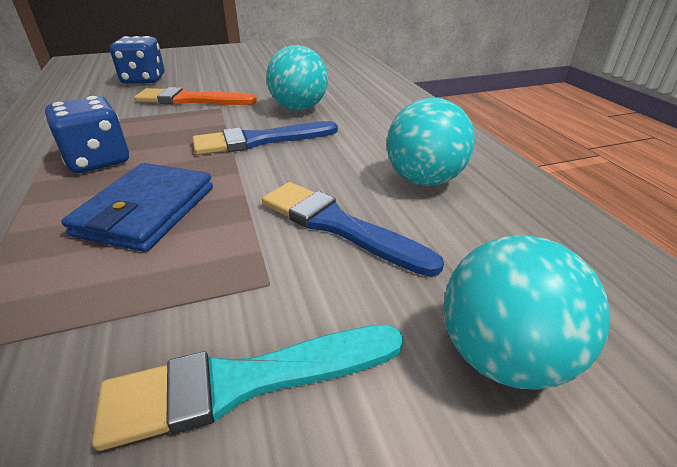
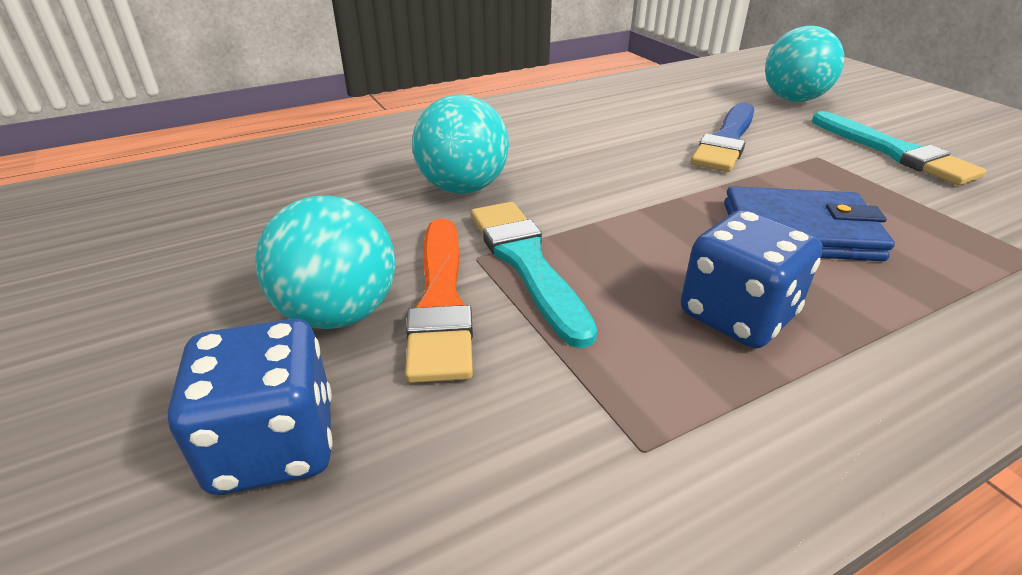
camera: 100 degrees left, 0 degrees up
blue brush [192,121,338,155] -> none
turquoise ball [387,98,475,186] -> turquoise ball moved to [255,195,395,329]
none -> turquoise brush [471,202,597,348]

